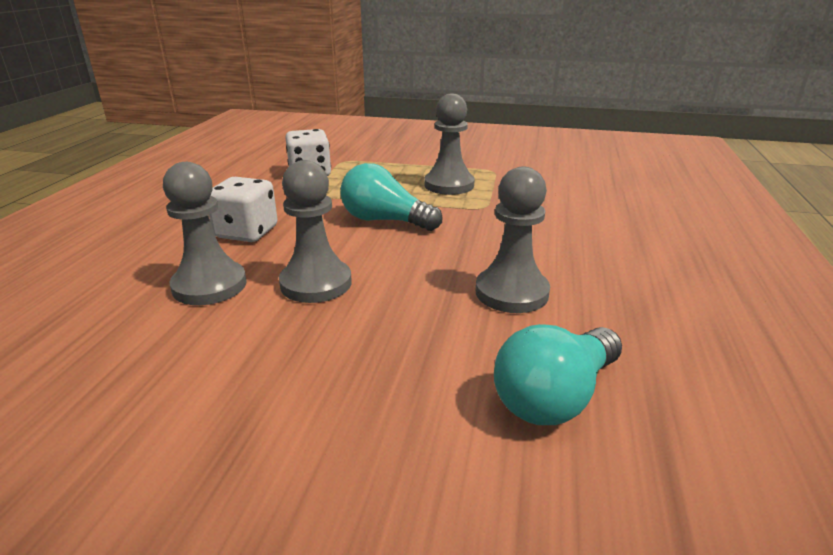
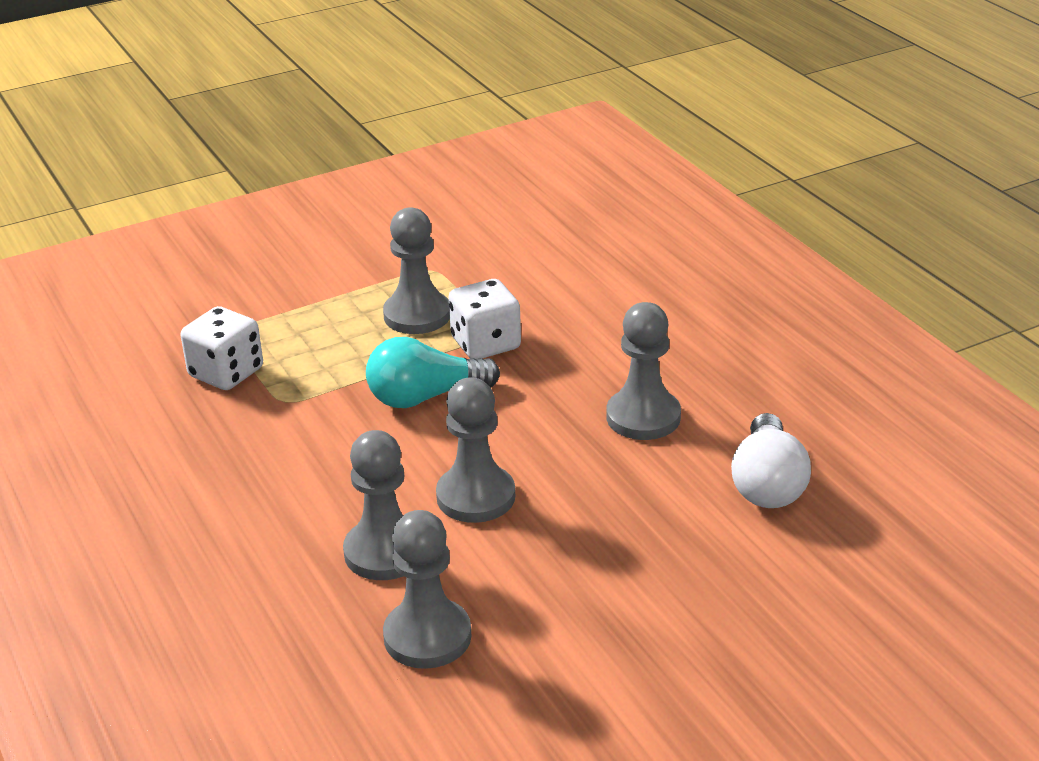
camera: 40 degrees left, 5 degrees up
white dice [209,177,278,242] -> white dice moved to [449,279,521,359]
turquoise light bulb [494,324,622,425] -> white light bulb [731,413,811,508]
none -> grey pawn [383,510,472,669]

